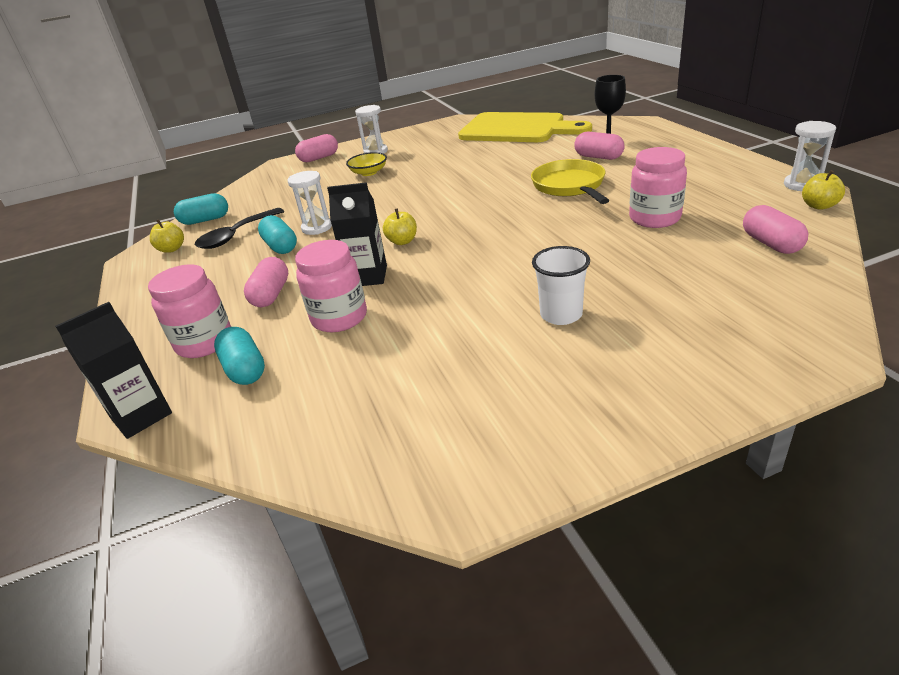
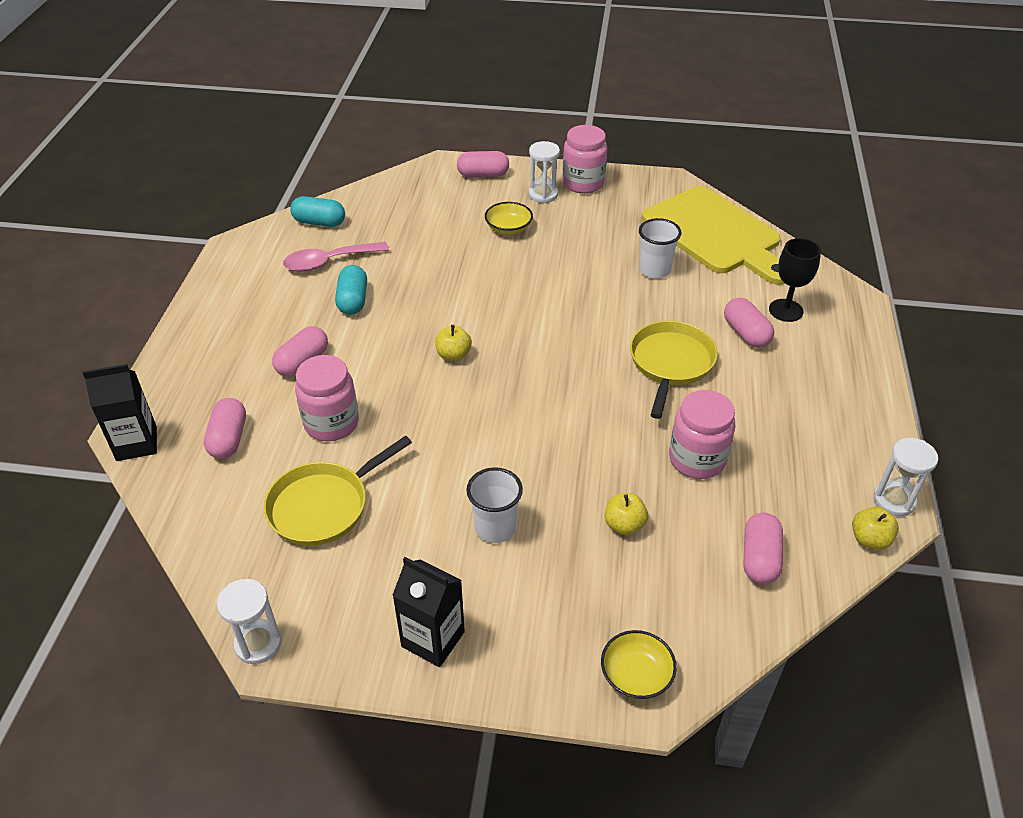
camera: 25 degrees right, 10 degrees up
pink jar [148,264,231,358] -> pink jar moved to [562,125,607,194]
yellow apple [150,219,184,253] -> yellow apple moved to [605,493,648,535]
black spoon [195,208,284,249] -> pink spoon [283,242,389,272]
turquoise capsule [214,327,265,385] -> pink capsule [204,398,246,459]
white hourglass [287,171,332,235] -> white hourglass moved to [217,579,282,664]
black carton [327,182,387,286] -> black carton moved to [392,557,465,667]
none -> yellow pan [264,436,412,546]
none -> yellow bowl [601,630,677,699]
none -> white cup [639,218,682,279]

